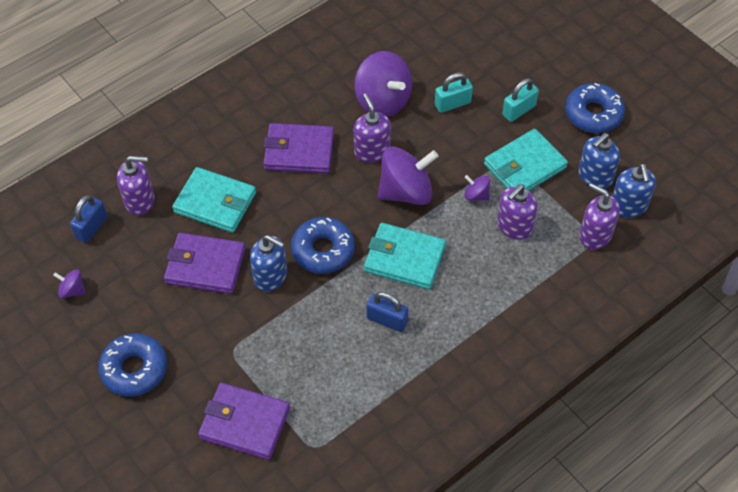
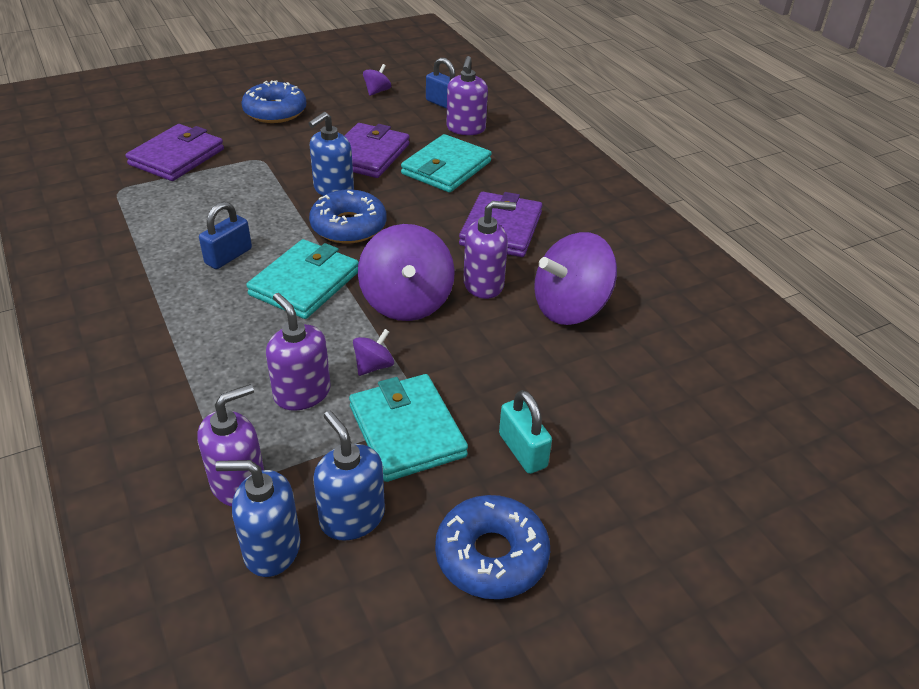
camera: 100 degrees right, 15 degrees down
turquoise padlock [435,72,473,113] -> none

